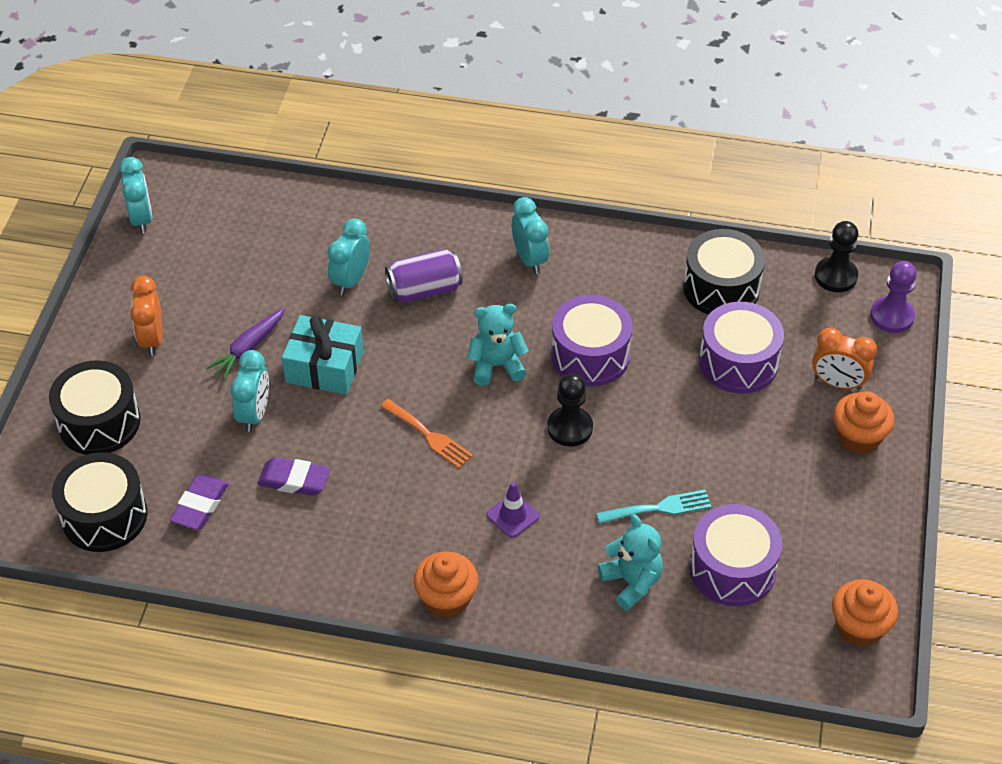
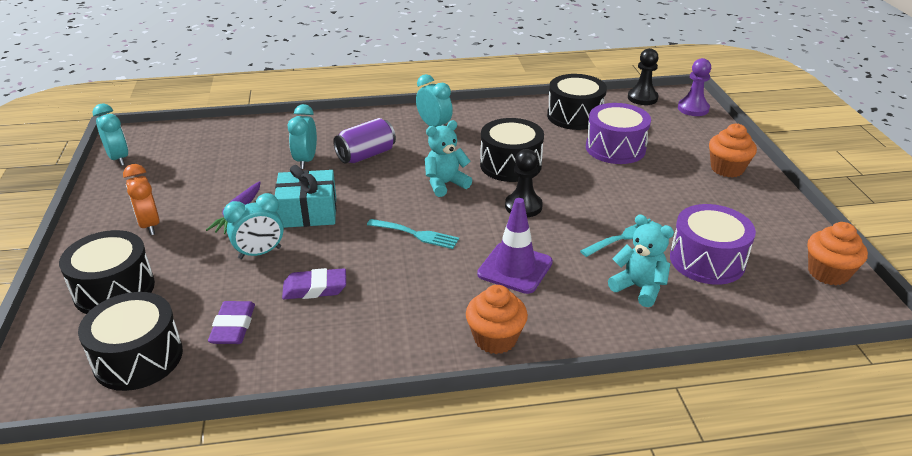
camera: 20 degrees left, 15 degrees down
turquoise clock [230,350,269,432] -> turquoise clock turned 75 degrees clockwise [223,193,284,259]
orange fork [380,399,473,468] -> turquoise fork [367,219,459,249]
purple traffic cone [487,481,540,538] -> purple traffic cone [477,198,553,294], size x1.71
purple drum [551,295,633,386] -> black drum [480,118,544,182]
orange clock [812,328,877,390] -> none

